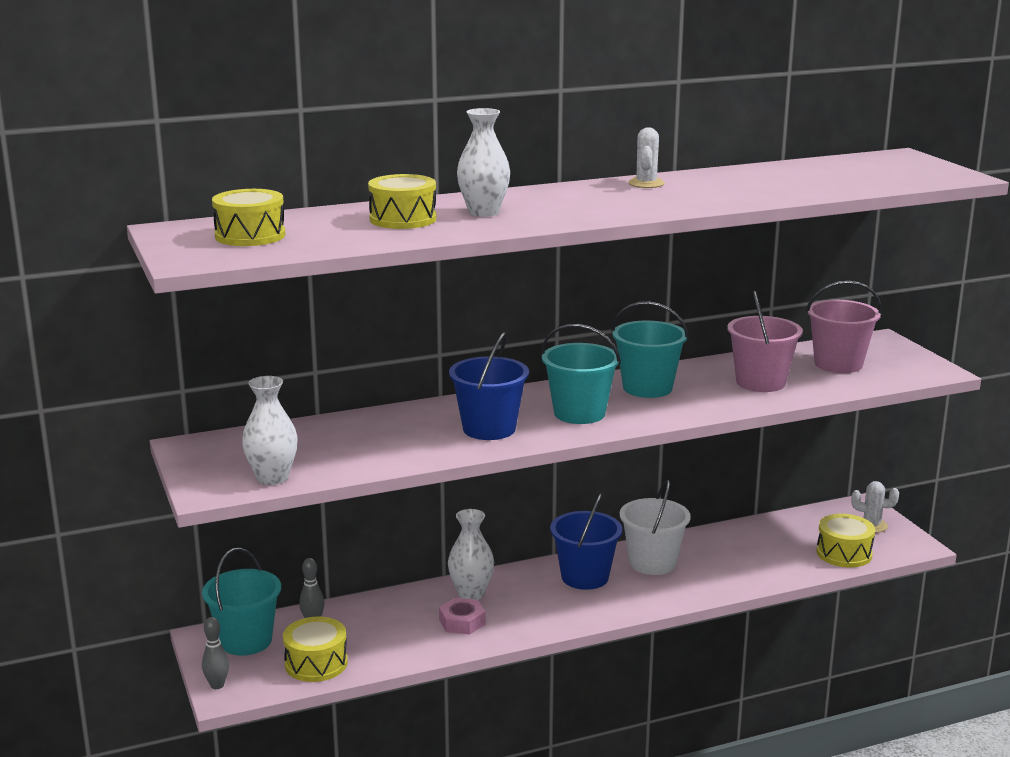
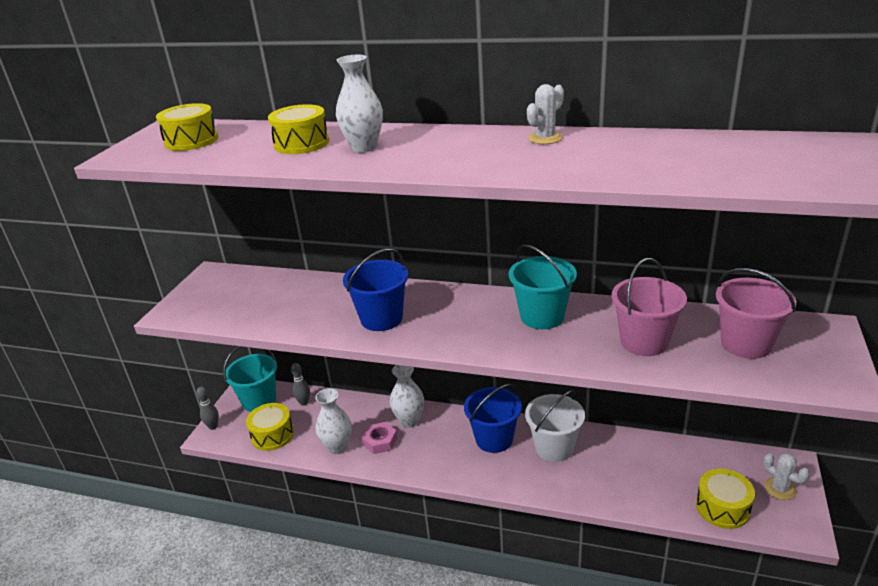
camera: 40 degrees right, 10 degrees up
white vase [242,376,298,485] -> white vase moved to [315,388,352,454]
turquoise bucket [541,324,621,424] -> none

